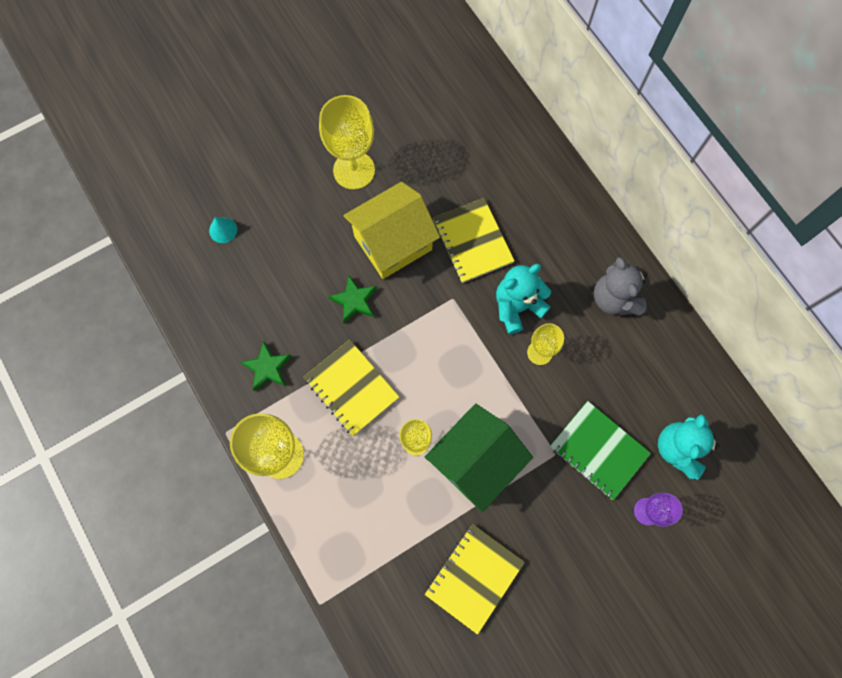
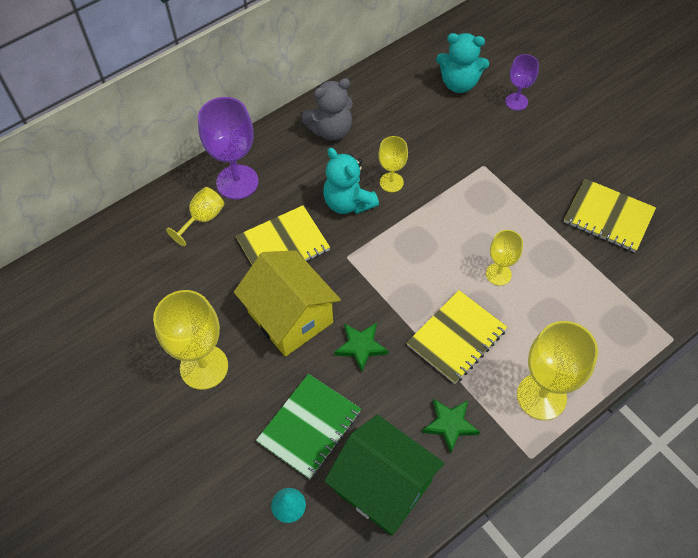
camera: 95 degrees left, 15 degrees down
green house [425,404,533,513] -> green house moved to [324,415,444,536]
green notebook [550,401,651,500] -> green notebook moved to [256,374,361,479]
none -> yellow goblet [166,187,225,246]
none -> purple goblet [198,97,259,200]

